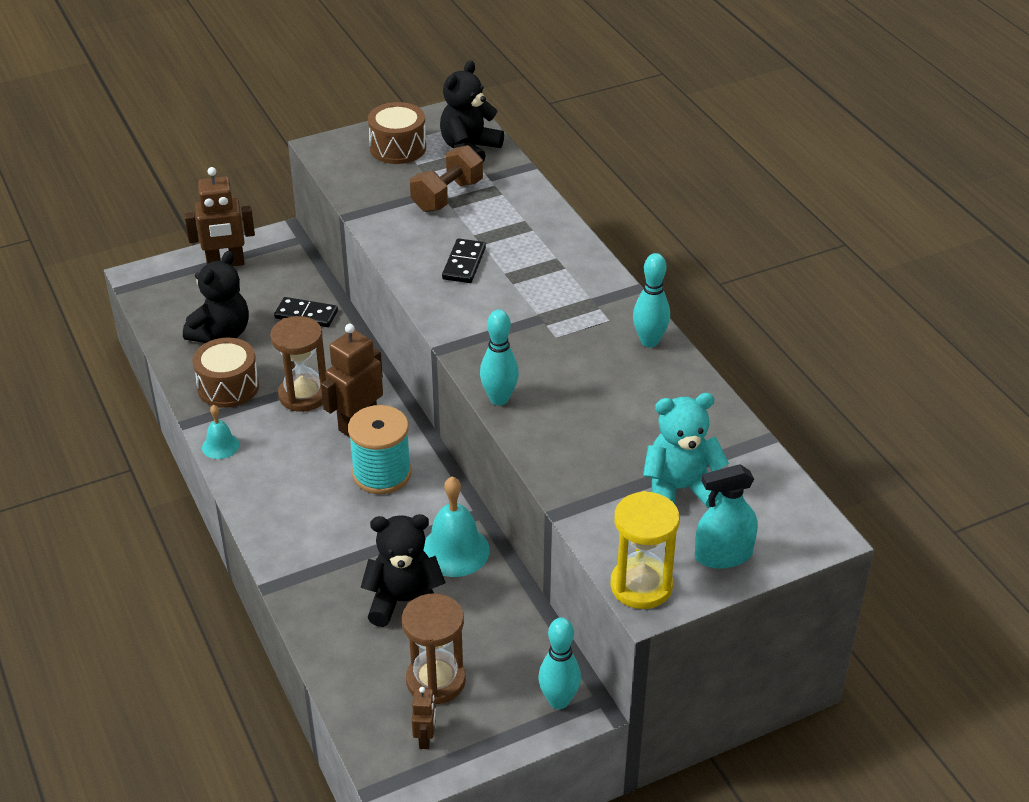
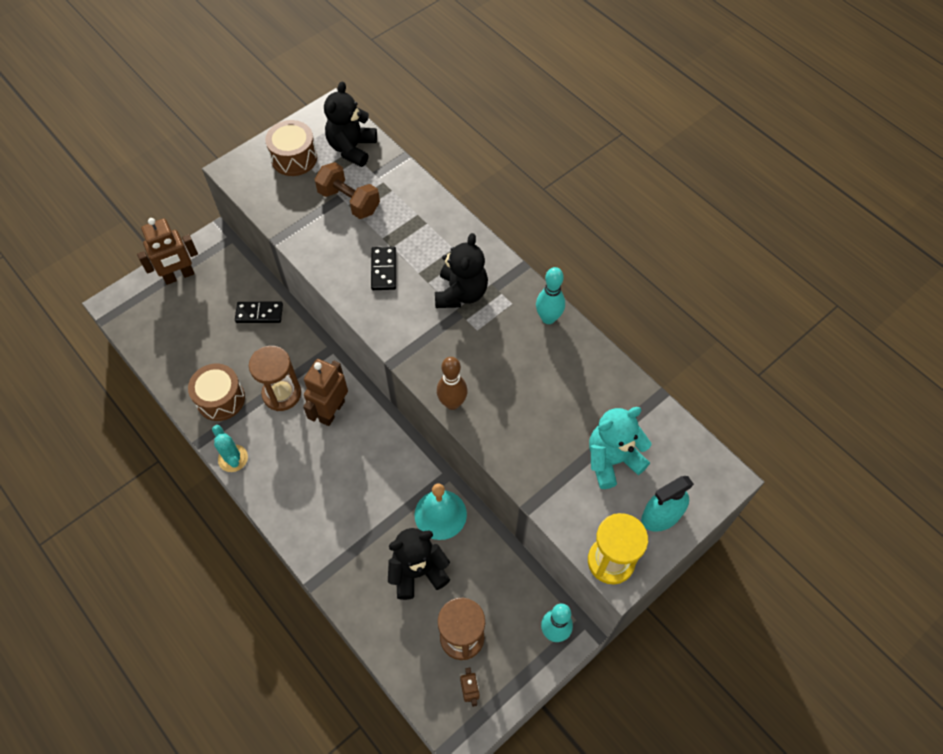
camera: 15 degrees left, 20 degrees up
black teddy bear [183,251,249,343] -> black teddy bear moved to [435,233,488,308]
turquoise bell [202,405,239,459] -> turquoise cactus [212,425,248,472]
turquoise spool [348,405,411,494] -> none
brown dumbbell [410,145,483,212] -> brown dumbbell turned 75 degrees counterclockwise [315,162,380,219]
turquoise bowling pin [480,310,519,405] -> brown bowling pin [437,357,468,410]

